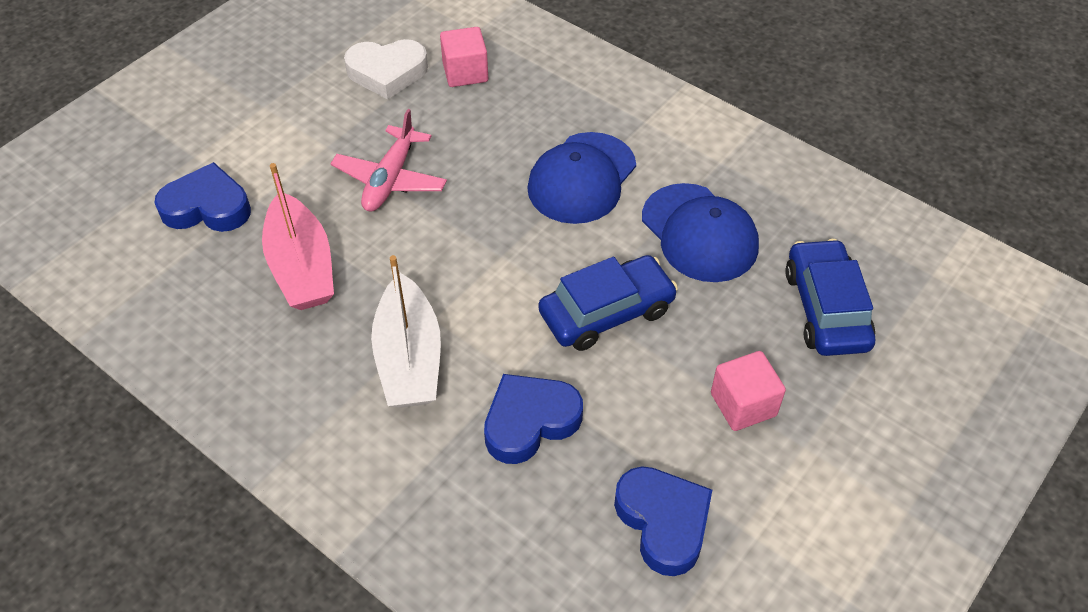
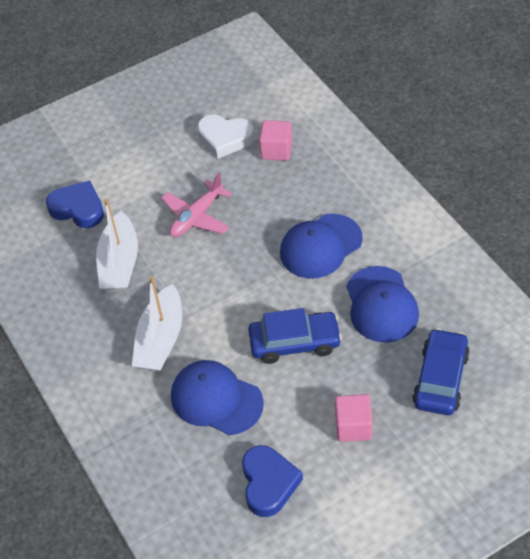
camera: 25 degrees right, 0 degrees up
pink boat [262,163,334,310] -> white boat [96,199,138,292]
blue heart [484,374,583,464] -> blue cap [171,360,264,435]

